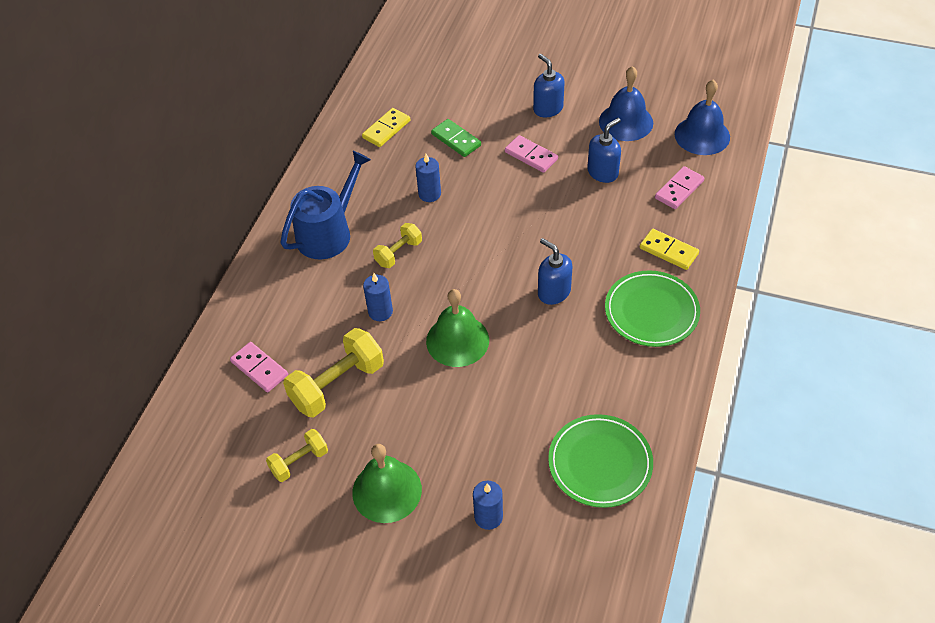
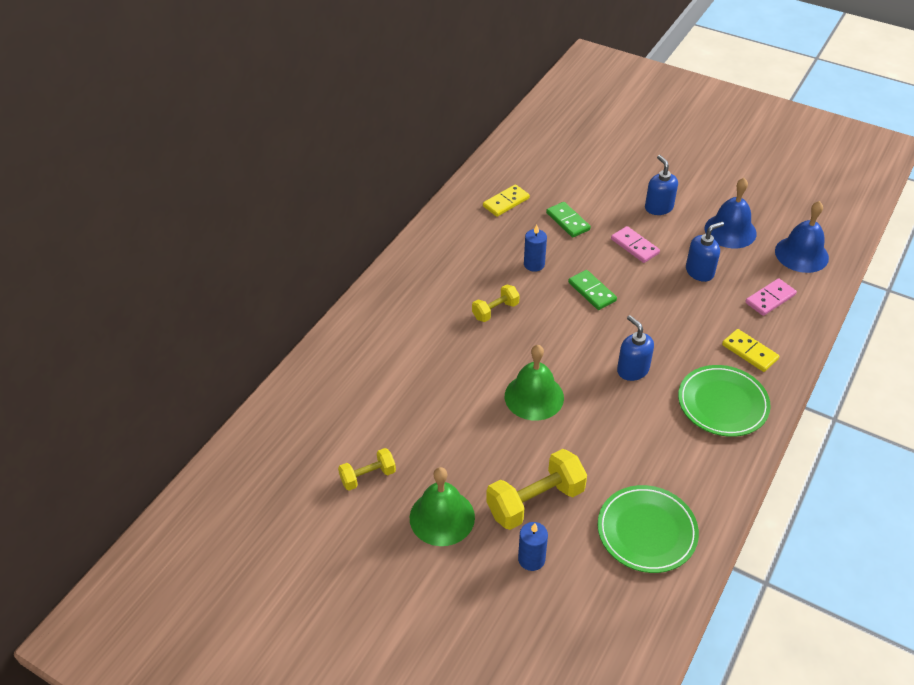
camera: 10 degrees right, 5 degrees down
pink domino [230,342,288,392] -> none
blue watering can [281,151,371,259] -> none
yellow dumbbell [283,328,384,417] -> yellow dumbbell moved to [486,449,587,530]
blue candle [363,273,393,321] -> none
none -> green domino [568,270,617,310]

